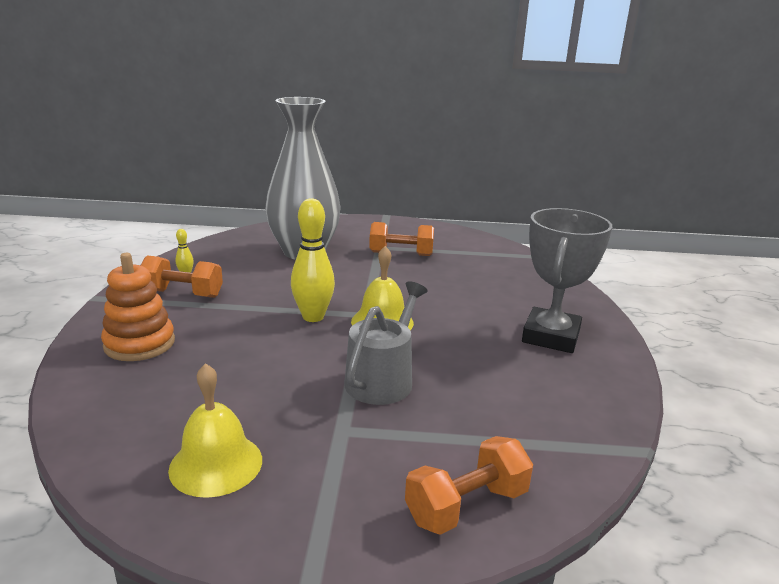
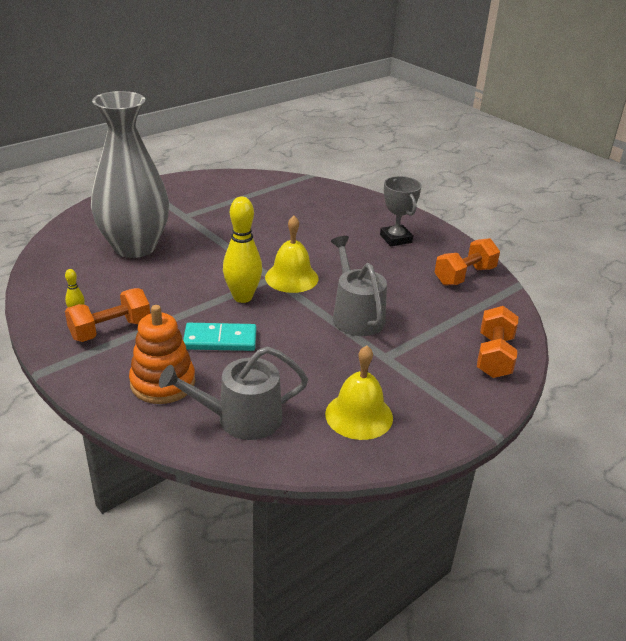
camera: 45 degrees left, 10 degrees up
orange dumbbell [369,222,434,256] -> orange dumbbell moved to [435,238,500,286]
grey trophy [522,208,612,353] -> grey trophy [380,176,422,246], size x0.64
none -> grey watering can [159,347,308,440]
none -> turquoise domino [183,323,257,351]

